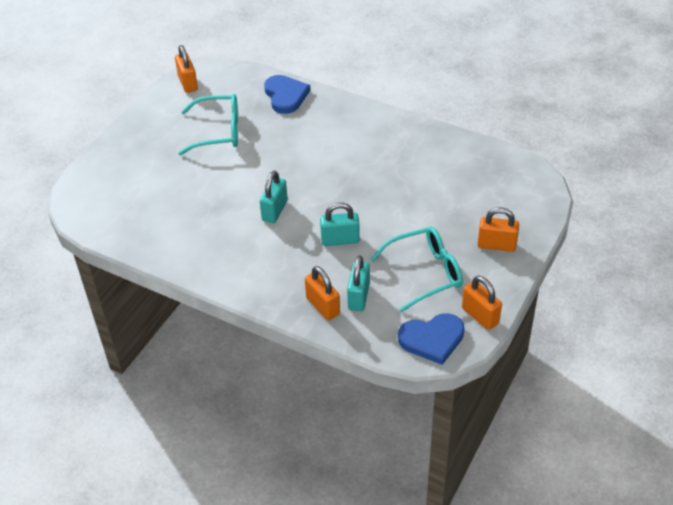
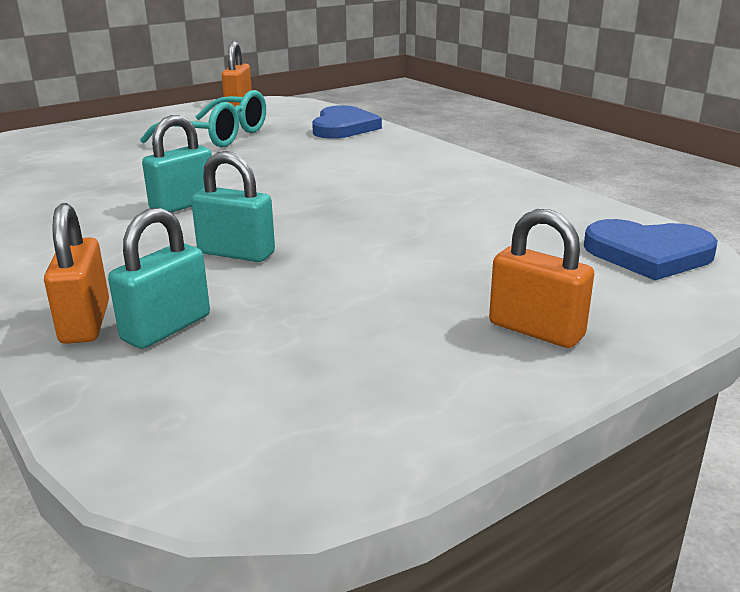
camera: 25 degrees right, 20 degrees down
turquoise glasses [371,227,463,312] -> none
blue heart [398,313,465,365] -> blue heart moved to [584,219,718,280]
orange padlock [462,276,502,330] -> none

